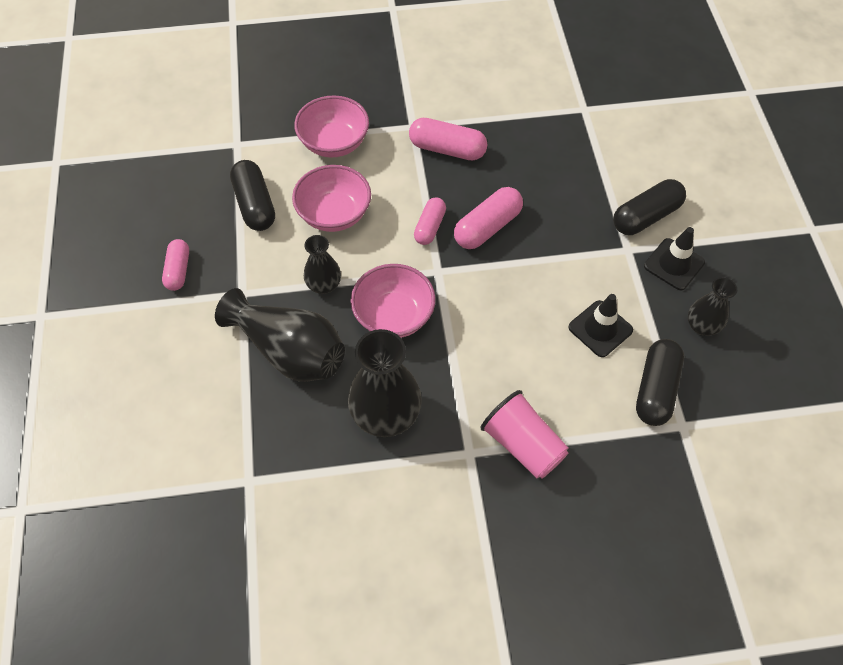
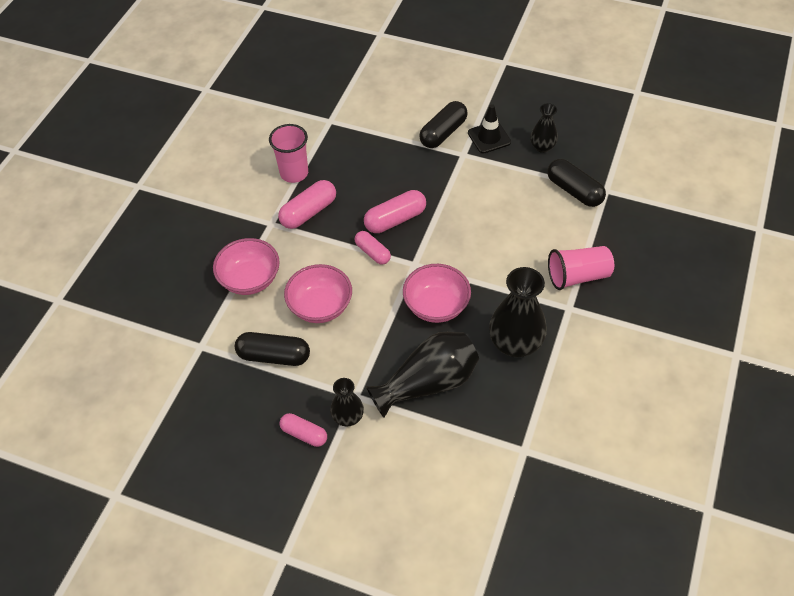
camera: 60 degrees left, 5 degrees down
black vase [304,235,341,294] -> black vase moved to [330,378,364,427]
pink capsule [454,187,523,249] -> pink capsule turned 75 degrees clockwise [364,190,426,233]
black traffic cone [568,294,633,357] -> none
black capsule [613,179,686,235] -> black capsule turned 45 degrees clockwise [419,101,468,148]
none -> pink cup [269,124,308,183]

